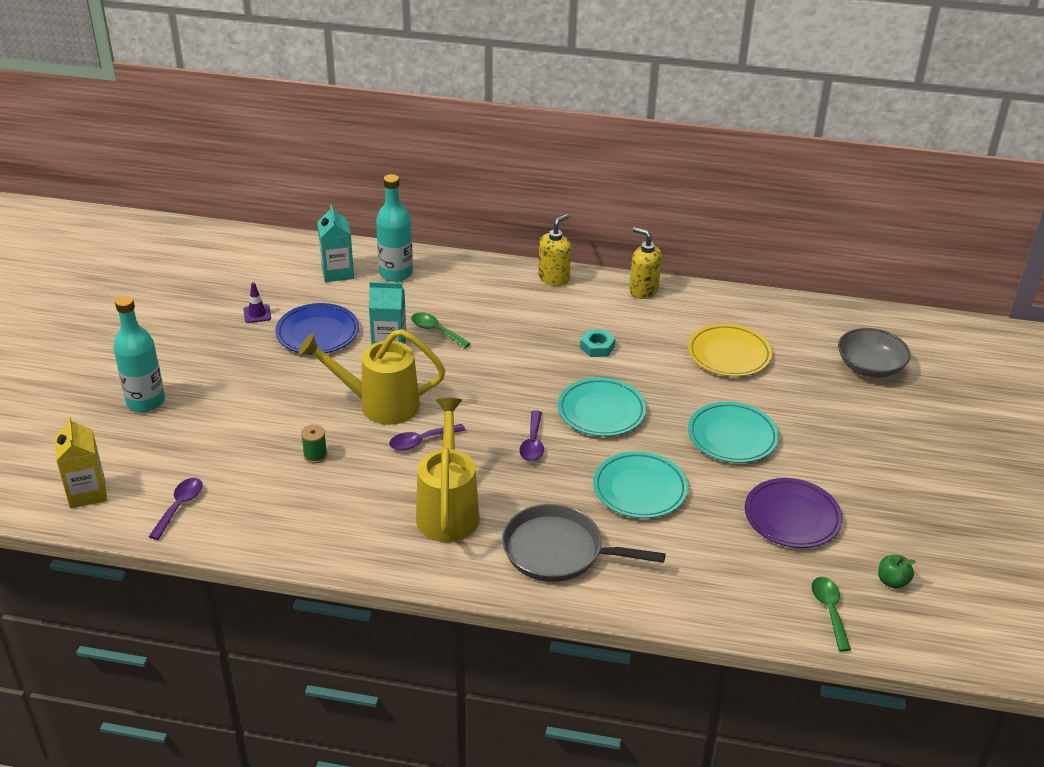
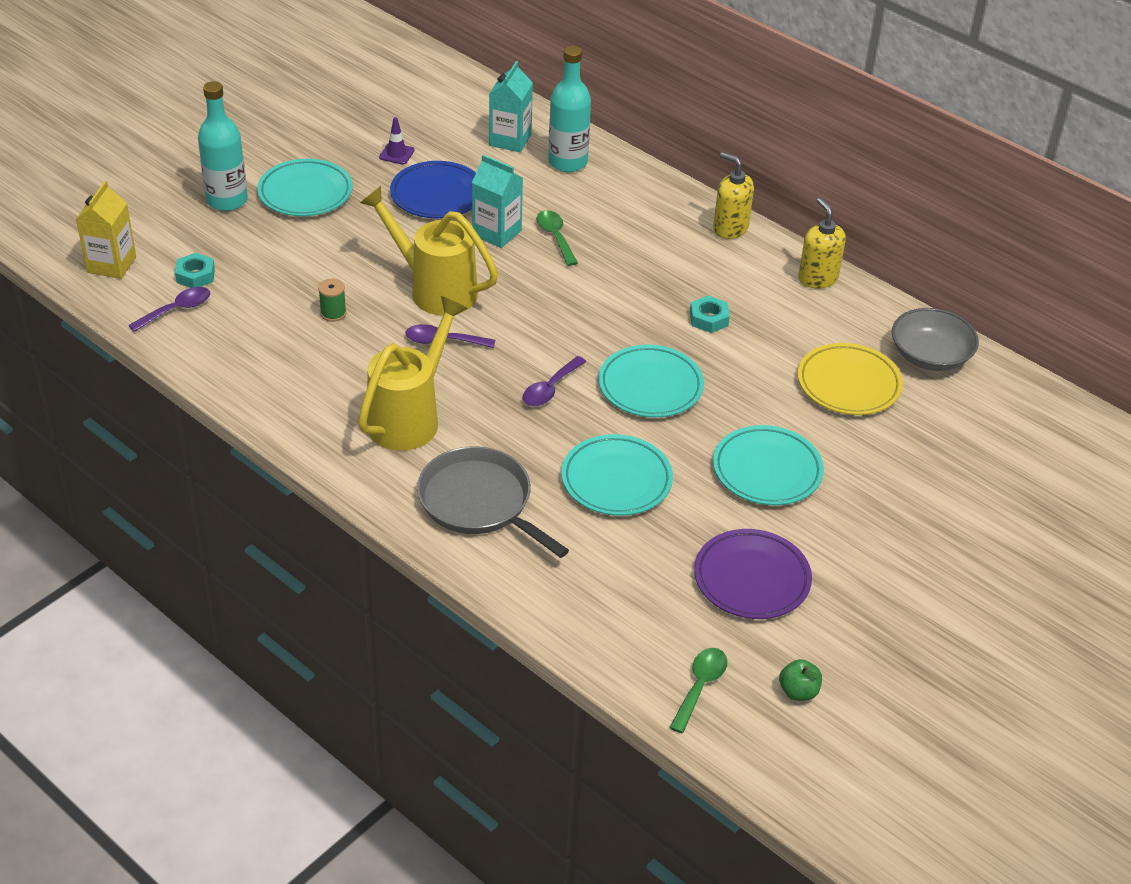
camera: 30 degrees right, 5 degrees up
yellow soap dispenser [538,214,571,286] -> yellow soap dispenser turned 120 degrees counterclockwise [713,152,754,239]
grey bowl [838,328,911,378] -> grey bowl moved to [892,308,979,371]
none -> turquoise nut [175,253,215,288]
none -> turquoise plate [257,159,353,216]

